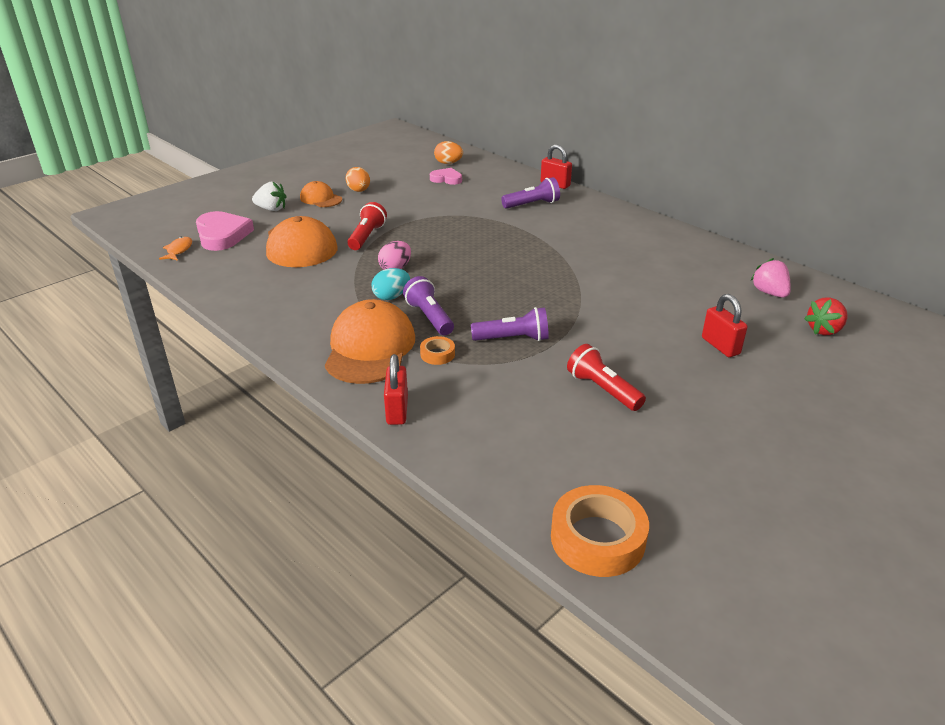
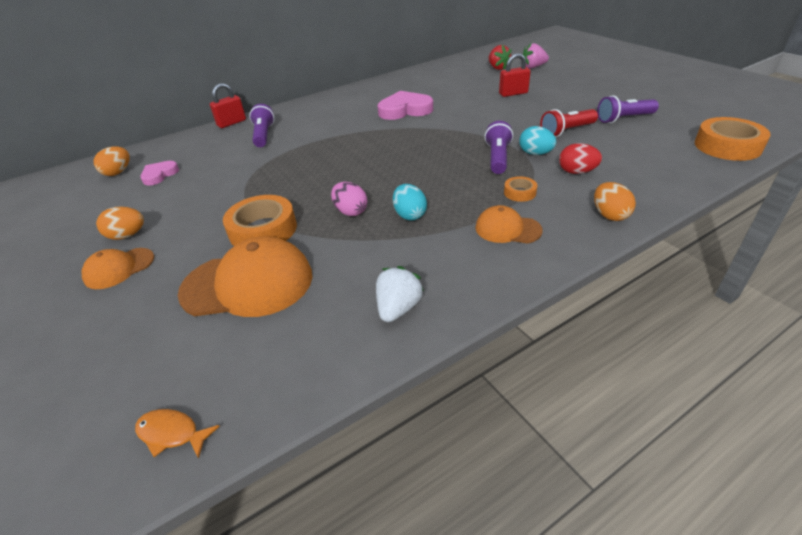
camera: 75 degrees left, 5 degrees up
pink heart [196,211,254,251] -> pink heart moved to [378,91,433,120]
white strawberry [252,182,287,211] -> white strawberry moved to [376,266,424,322]
orange cap [325,299,415,384] -> orange cap [475,205,543,244], size x0.54
red flashlight [347,202,387,250] -> orange tape [223,195,297,246]
red padlock [384,354,408,425] -> orange egg [594,182,636,221]
purple flashlight [403,276,454,335] -> purple flashlight moved to [597,95,659,123]
pink strawberry [750,258,791,298] -> pink strawberry moved to [523,43,549,69]
none -> turquoise egg [519,126,557,155]
none -> red egg [559,143,602,174]

